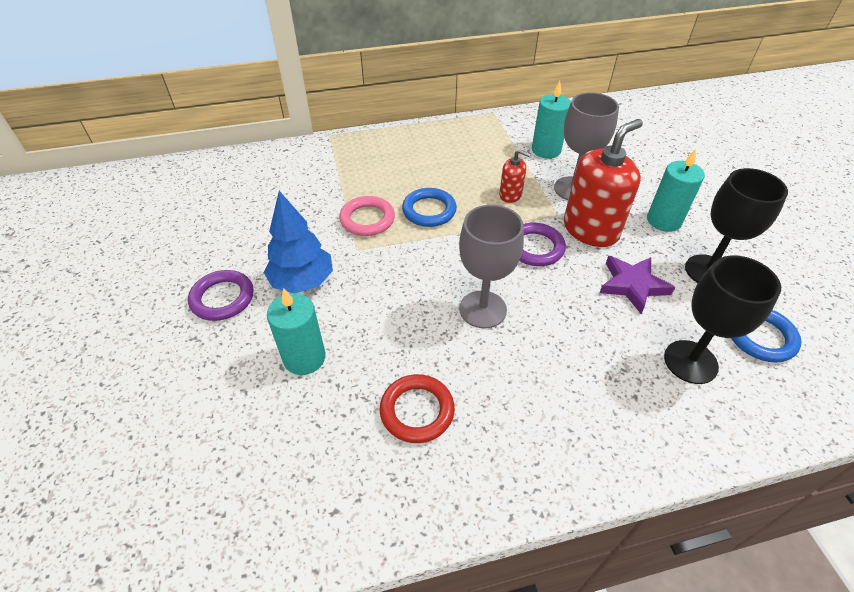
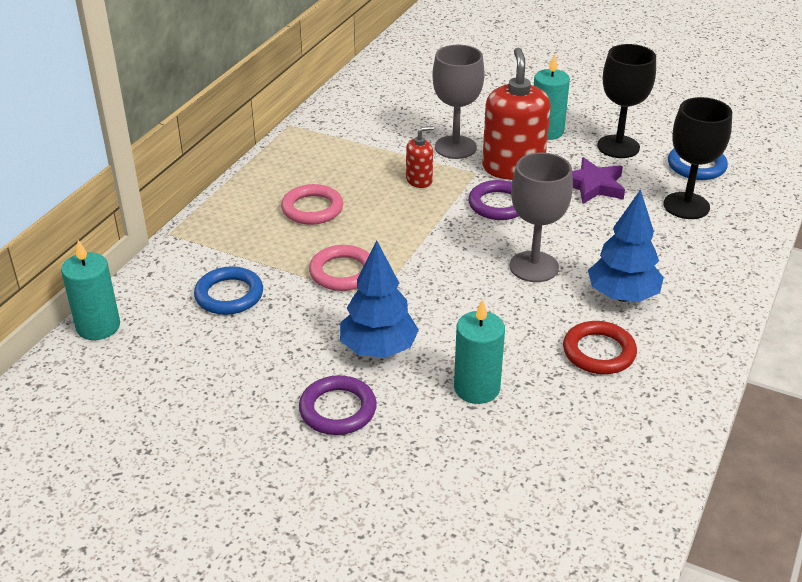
camera: 50 degrees left, 10 degrees down
blue ring [402,188,457,227] -> blue ring moved to [194,266,263,315]
turquoise candle [532,81,571,158] -> turquoise candle moved to [61,240,120,340]
none -> pink ring [281,184,343,225]
none -> blue tree [588,189,664,302]

